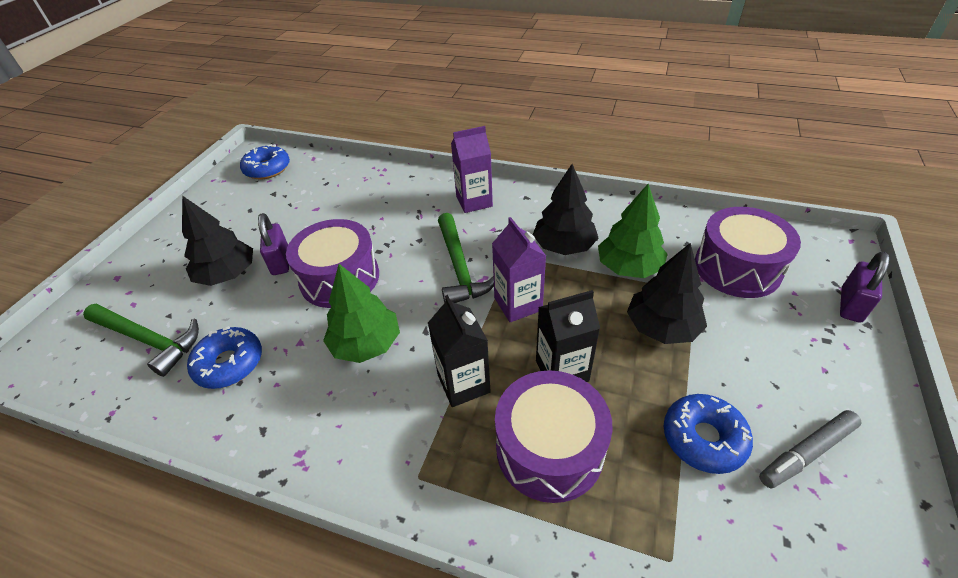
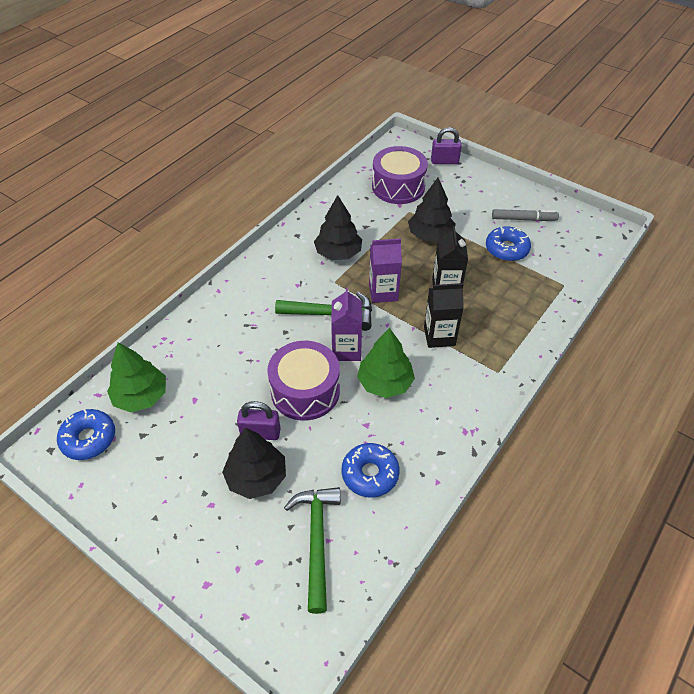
camera: 75 degrees left, 5 degrees up
green hammer [83,304,199,377] -> green hammer turned 45 degrees counterclockwise [284,487,340,614]
purple carton [451,126,493,213] -> purple carton moved to [331,288,362,361]
purple drum [495,370,613,503] -> none
green tree [598,184,668,278] -> green tree moved to [107,342,166,413]
grey marker [759,410,862,488] -> grey marker turned 75 degrees counterclockwise [492,209,559,221]
purple padlock [840,252,889,323] -> purple padlock turned 45 degrees counterclockwise [431,127,462,164]

